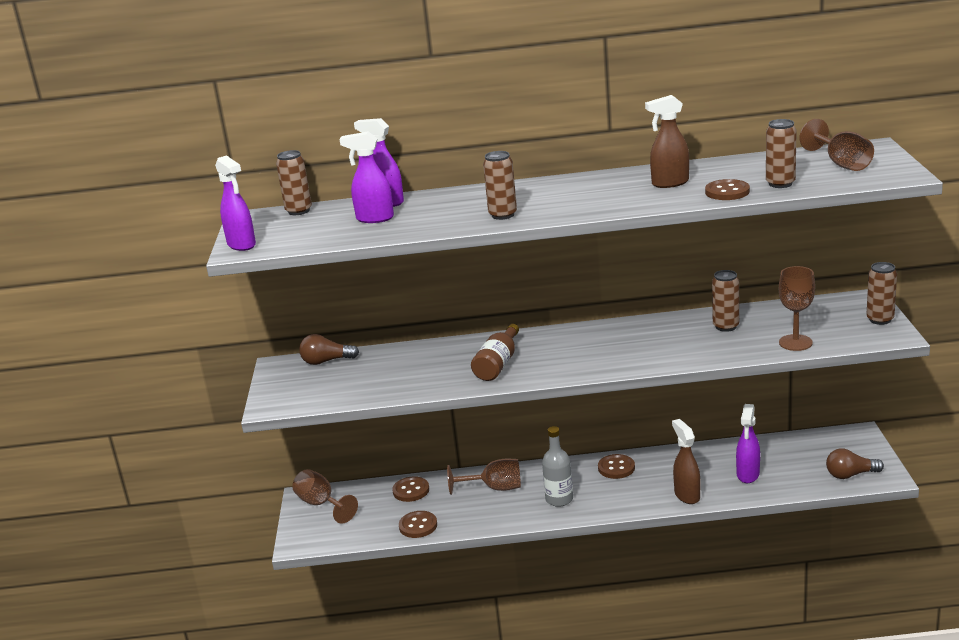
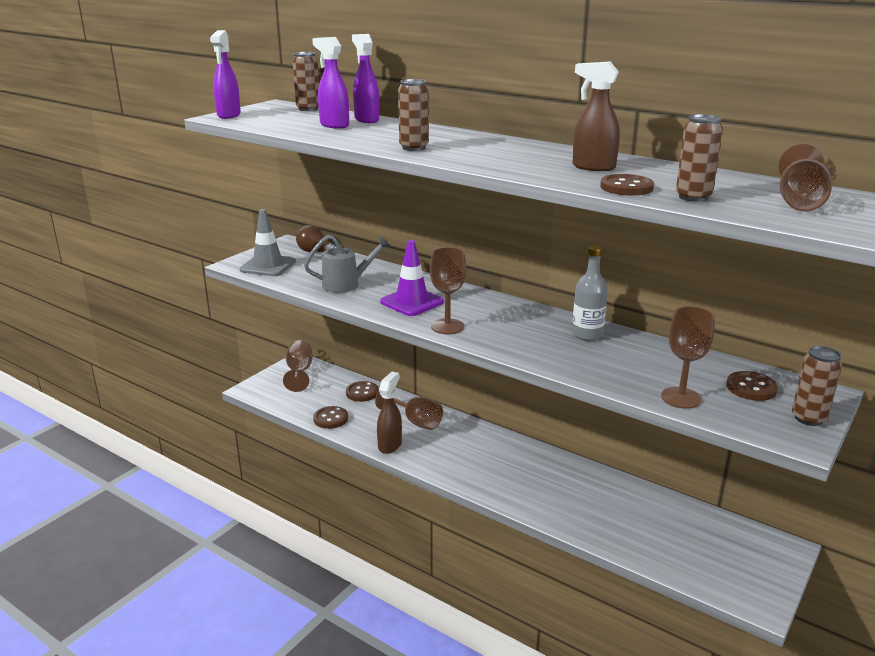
camera: 35 degrees right, 0 degrees up
brown bottle [471,324,519,381] -> purple traffic cone [380,240,444,316]
grey bottle [542,426,573,507] -> grey bottle moved to [572,245,608,341]
brown button [598,454,635,479] -> brown button moved to [726,371,778,401]
brown spray bottle [672,419,700,504] -> brown spray bottle moved to [377,372,402,454]
brown can [712,270,739,332] -> none
purple spray bottle [736,404,760,483] -> none
brown light bulb [826,449,884,479] -> none
none -> grey traffic cone [239,209,296,276]
none -> grey watering can [304,235,391,293]
none -> brown goblet [430,247,466,334]

